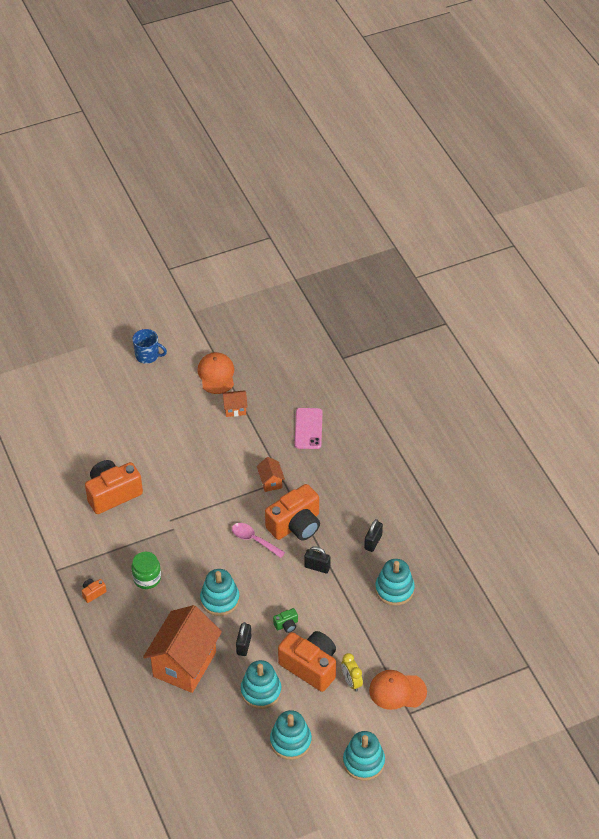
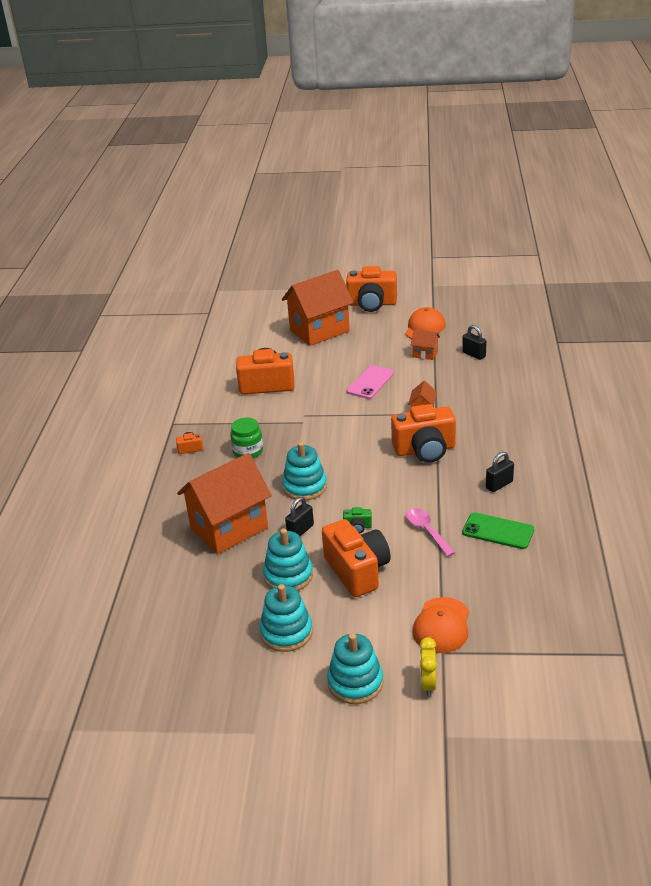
camera: 30 degrees right, 15 degrees down
blue mug [133,329,167,364] -> orange camera [346,266,397,312]
pink spoon [232,523,285,558] -> pink spoon moved to [406,508,456,557]
pink phone [295,408,323,449] -> pink phone moved to [347,365,394,399]
black padlock [305,546,331,573] -> black padlock moved to [462,325,487,360]
yellow clock [341,653,363,692] -> yellow clock moved to [420,637,437,696]
orange cap [369,670,427,710] -> orange cap turned 105 degrees counterclockwise [413,597,469,653]
turquoise stacking toy [375,559,415,606] -> green phone [462,512,534,549]
none -> orange house [282,270,354,346]

